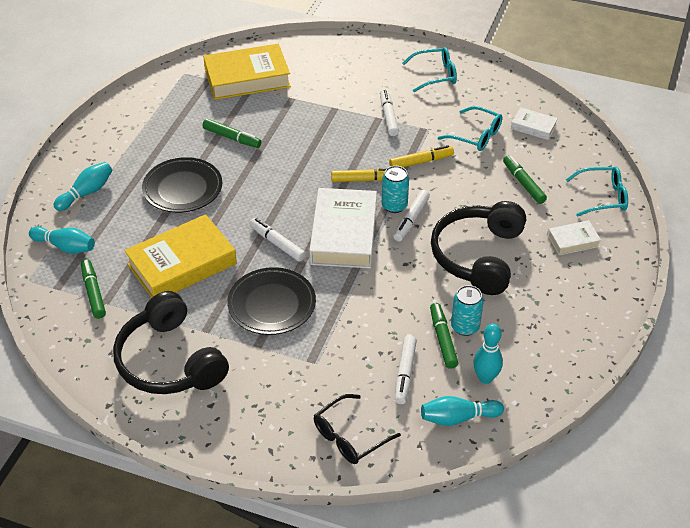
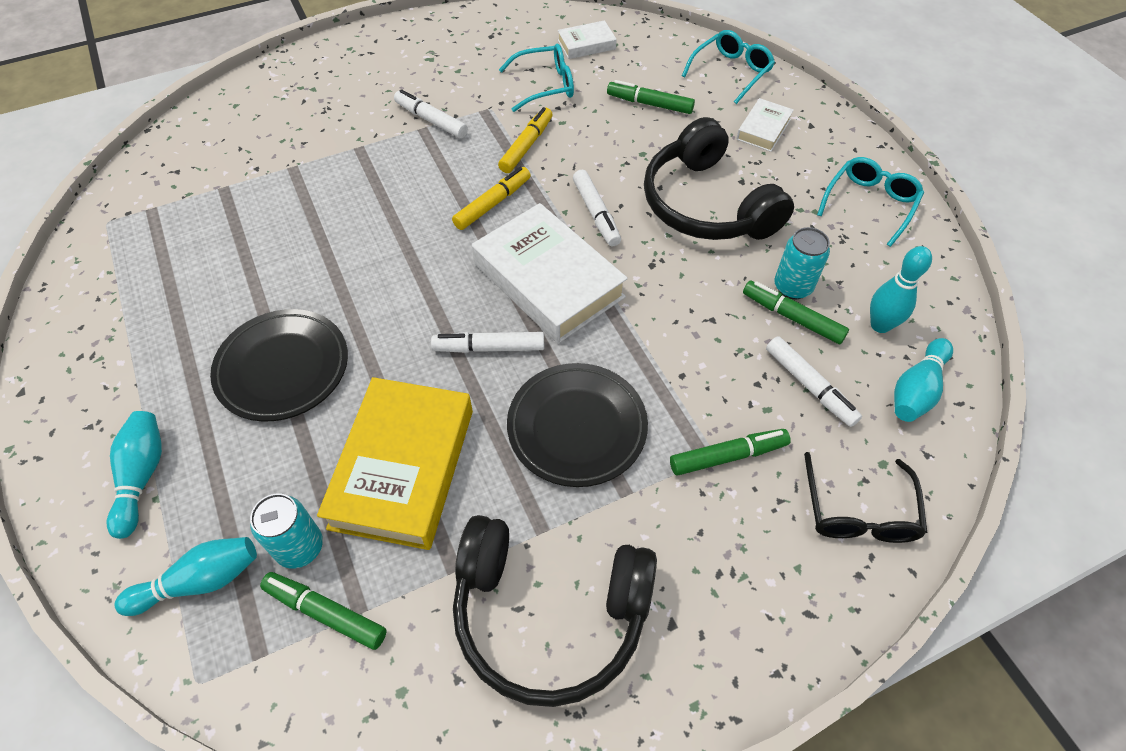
camera: 45 degrees left, 10 degrees up
yellow book [203,44,291,100] -> none
green marker [203,119,261,148] -> green marker moved to [670,429,791,476]
turquoise can [382,166,409,213] -> turquoise can moved to [250,493,323,569]
turquoise glasses [402,47,457,92] -> turquoise glasses moved to [817,157,924,247]

